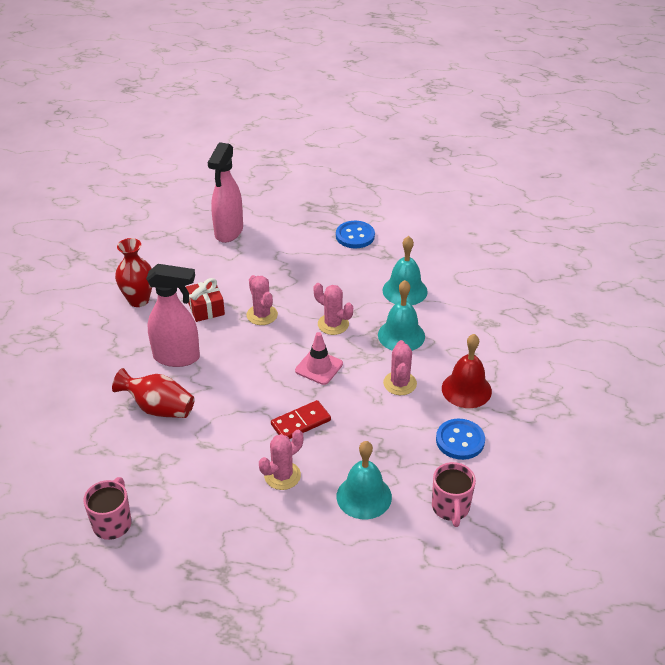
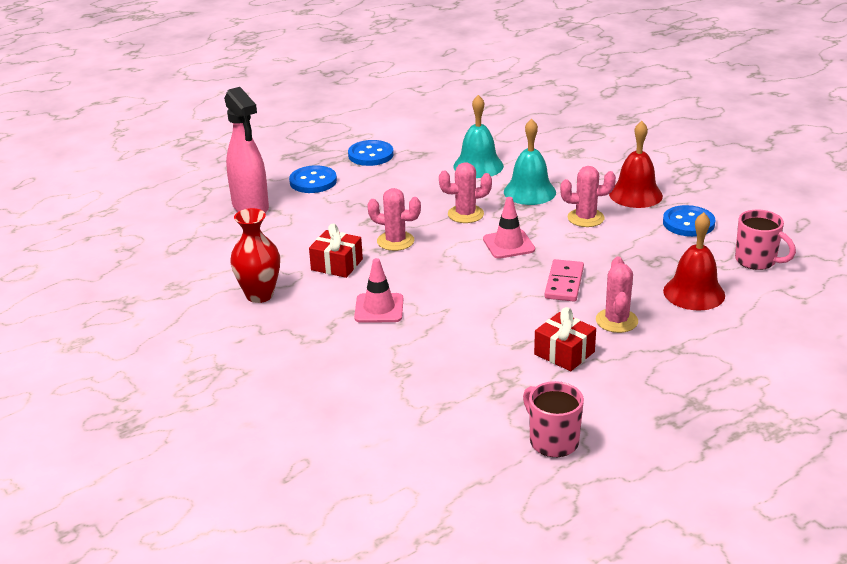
camera: 45 degrees left, 10 degrees down
red vase [112,368,195,418] -> none
pink spray bottle [146,264,200,367] -> pink traffic cone [354,258,403,323]
red domino [271,400,331,439] -> pink domino [545,259,584,302]
turquoise bell [337,441,392,519] -> red bell [663,212,725,310]
pink cactus [383,340,417,395] -> pink cactus turned 45 degrees counterclockwise [560,166,616,227]
none -> blue button [289,165,337,193]
none -> red gift [534,307,596,371]

